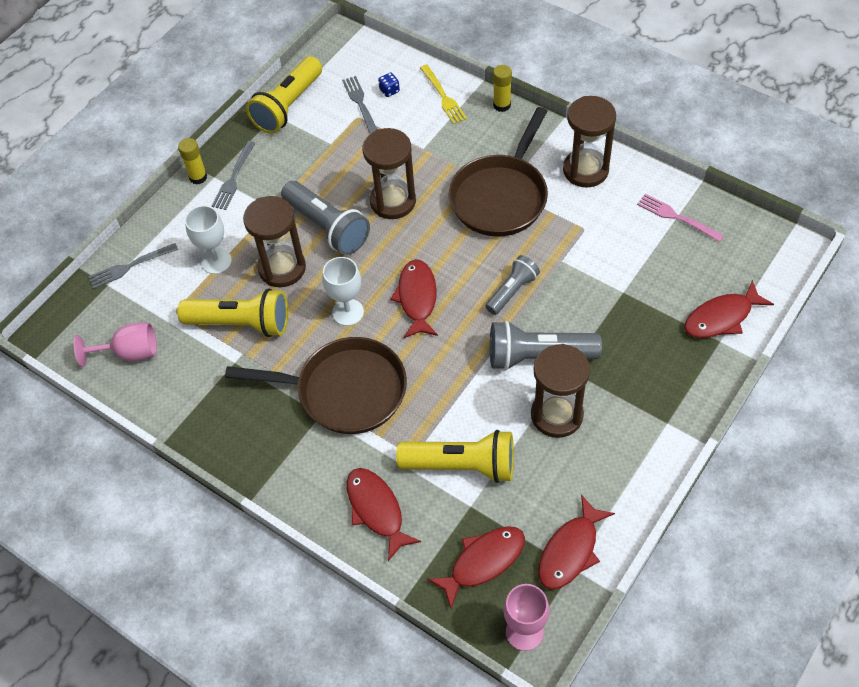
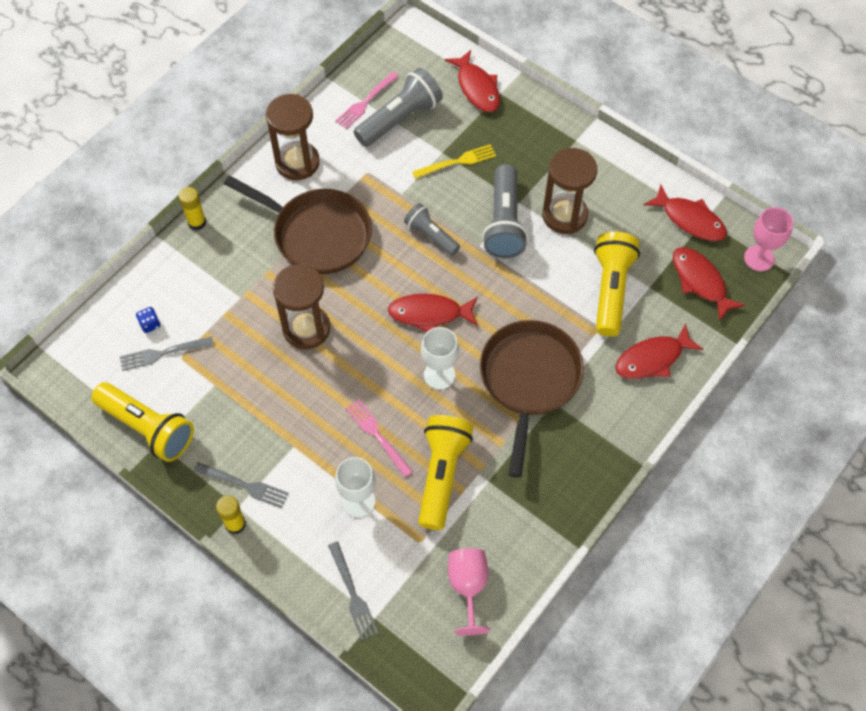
camera: 90 degrees left, 5 degrees up
brown hourglass [243,196,306,287] -> pink fork [346,399,413,477]
grey flashlight [281,181,370,255] -> grey flashlight moved to [354,68,443,147]
yellow fork [420,65,467,124] -> yellow fork moved to [412,144,496,179]

